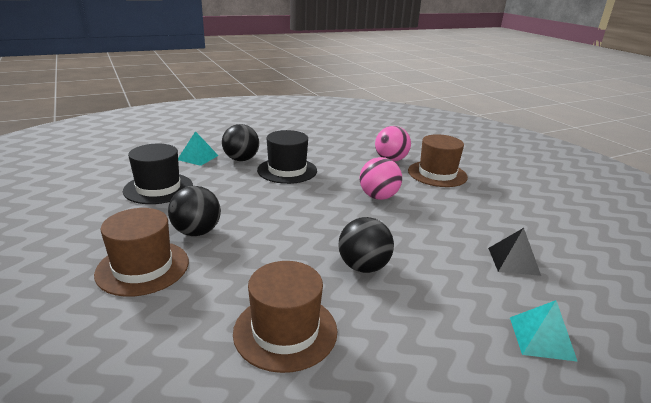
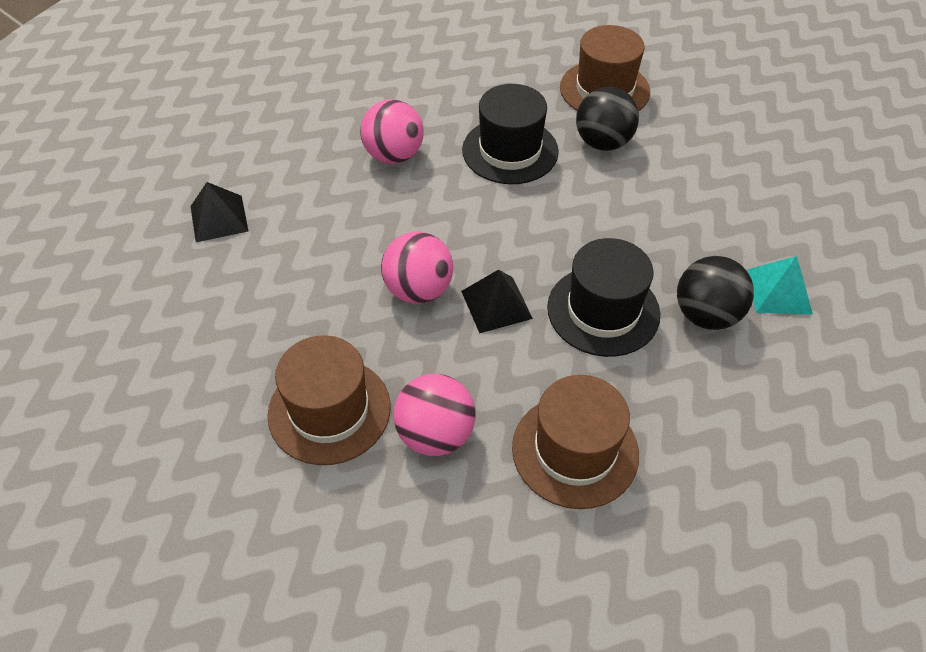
camera: 160 degrees right, 25 degrees up
black hat [123,144,193,204] -> black hat moved to [462,84,559,184]
brown hat [233,261,338,373] -> brown hat moved to [512,375,639,509]
black ball [338,217,394,273] -> pink ball [360,99,424,164]
turquoise pyramid [510,300,578,362] -> none
none -> black pyramid [461,269,533,333]

